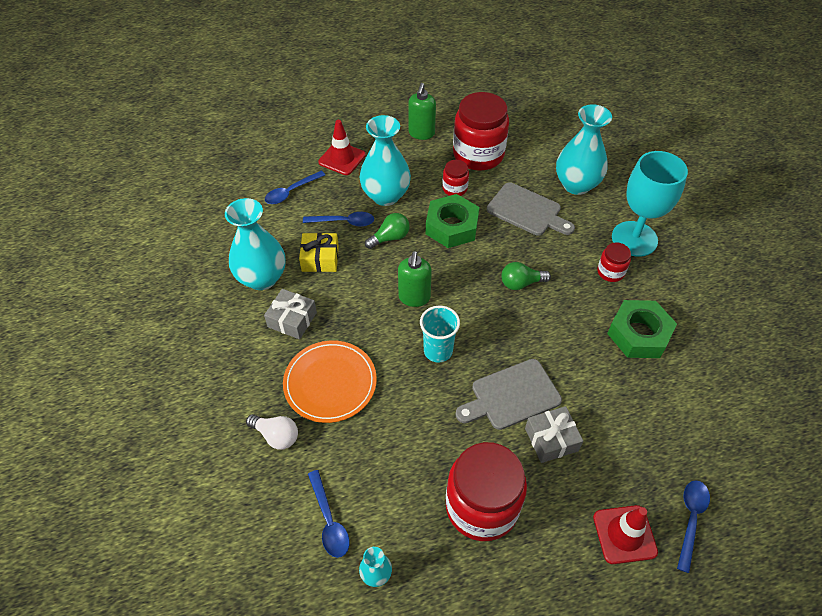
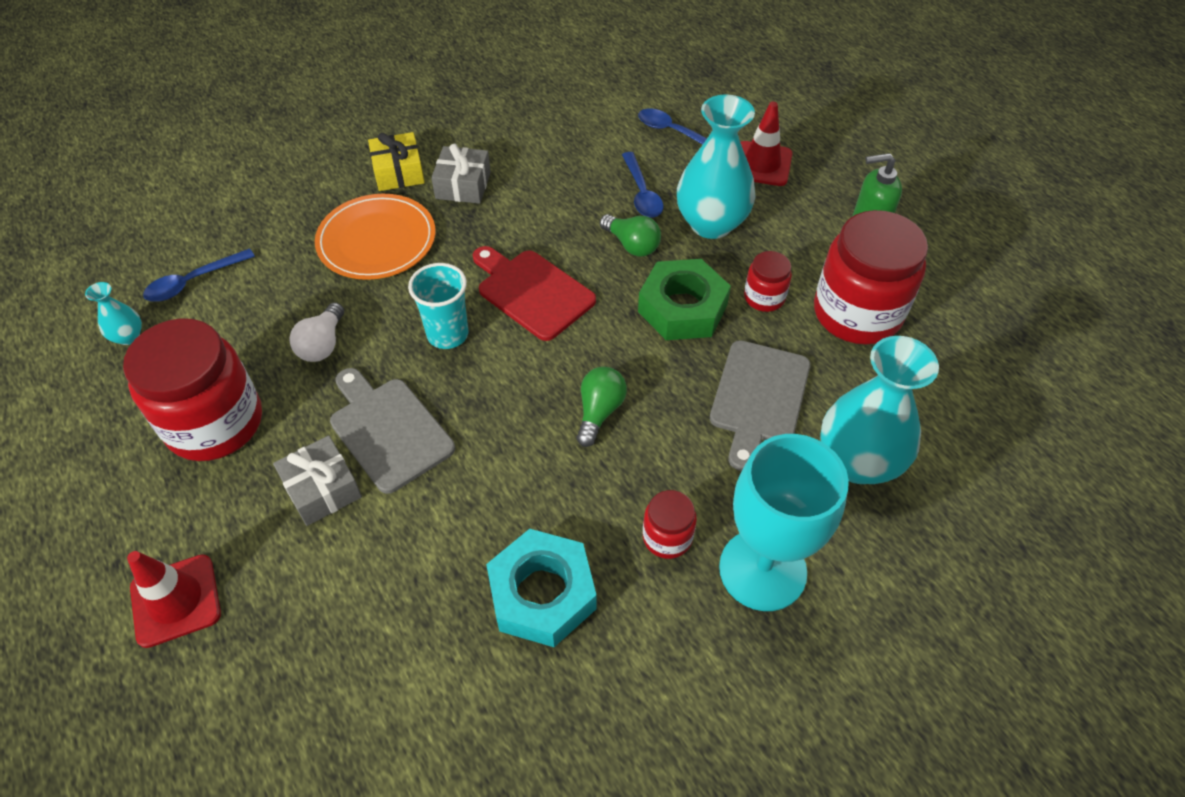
camera: 75 degrees right, 0 degrees up
turquoise vase [225,198,286,290] -> none
white light bulb [246,414,298,449] -> white light bulb moved to [289,302,344,362]
yellow gift [299,233,339,272] -> yellow gift moved to [368,132,425,191]
green soap dispenser [398,251,432,307] -> red cutting board [473,246,596,341]
green light bulb [501,262,551,290] -> green light bulb turned 45 degrees clockwise [577,366,627,447]
green nut [607,300,677,358] -> turquoise nut [486,529,597,647]
blue spoon [677,480,710,573] -> none

